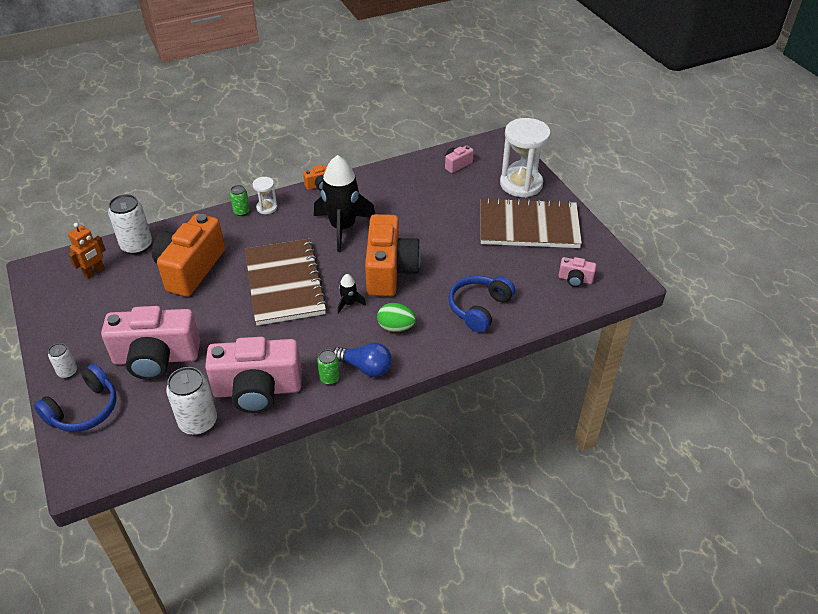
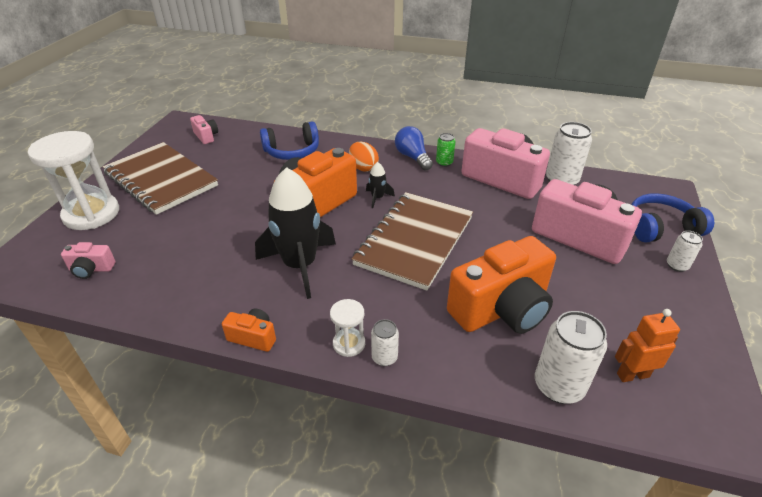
camera: 140 degrees left, 5 degrees down
green can [230,185,250,216] -> white can [371,319,399,366]
green egg [377,303,416,332] -> orange egg [349,142,379,172]

